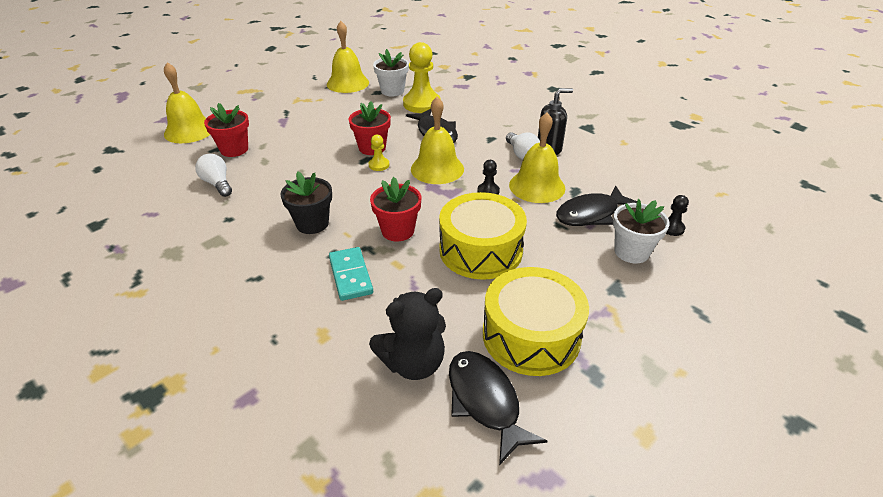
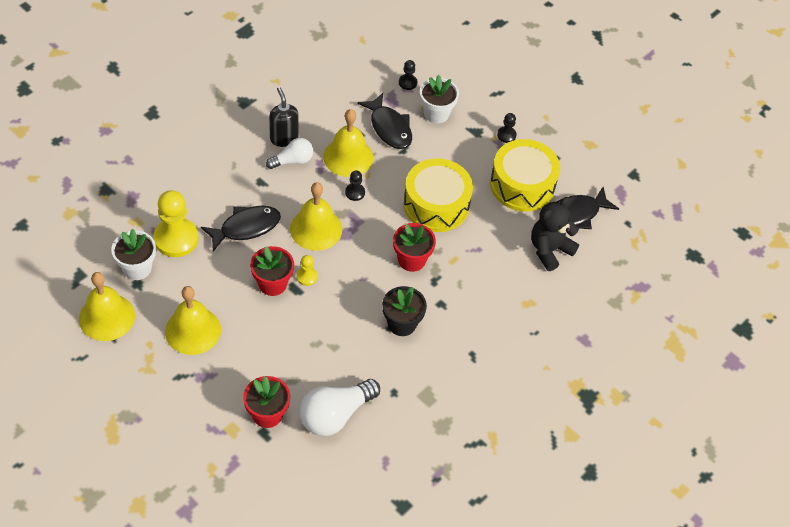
camera: 95 degrees left, 15 degrees up
yellow bell [164,62,211,143] -> yellow bell moved to [165,286,221,355]
white light bulb [195,154,232,197] -> white light bulb [300,379,380,436], size x1.63
turquoise domino [329,247,373,301] -> none
black teddy bear [369,288,446,380] -> black teddy bear turned 105 degrees counterclockwise [531,197,579,271]
none -> black pawn [497,113,517,143]

